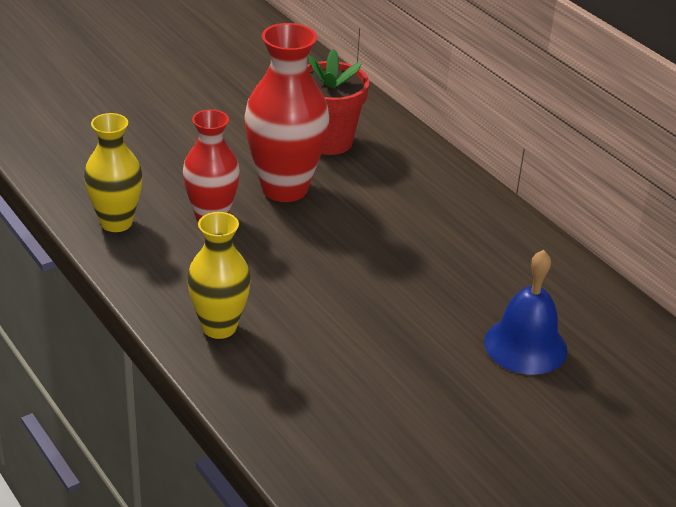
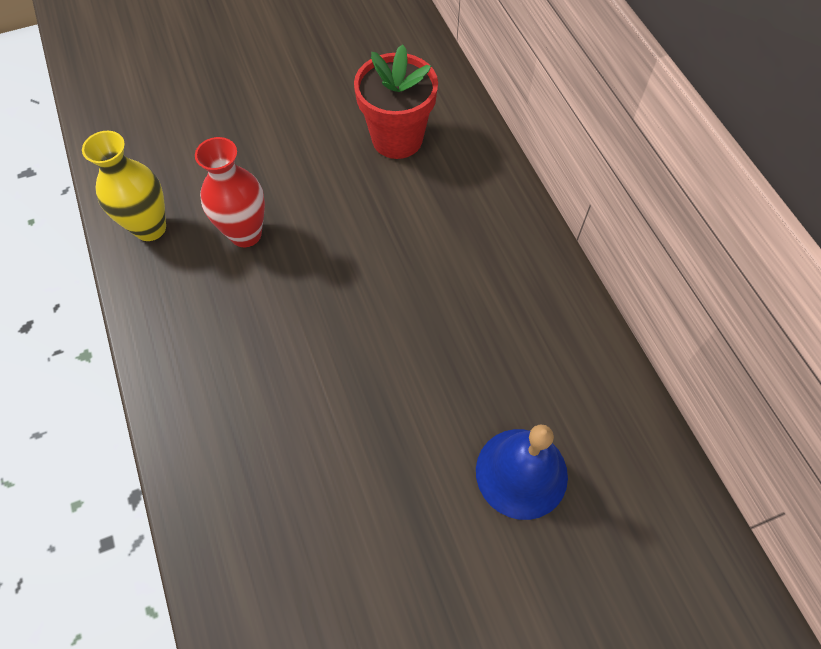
camera: 15 degrees right, 25 degrees up
yellow vase [187,212,251,339] -> none
red vase [244,23,330,202] -> none

